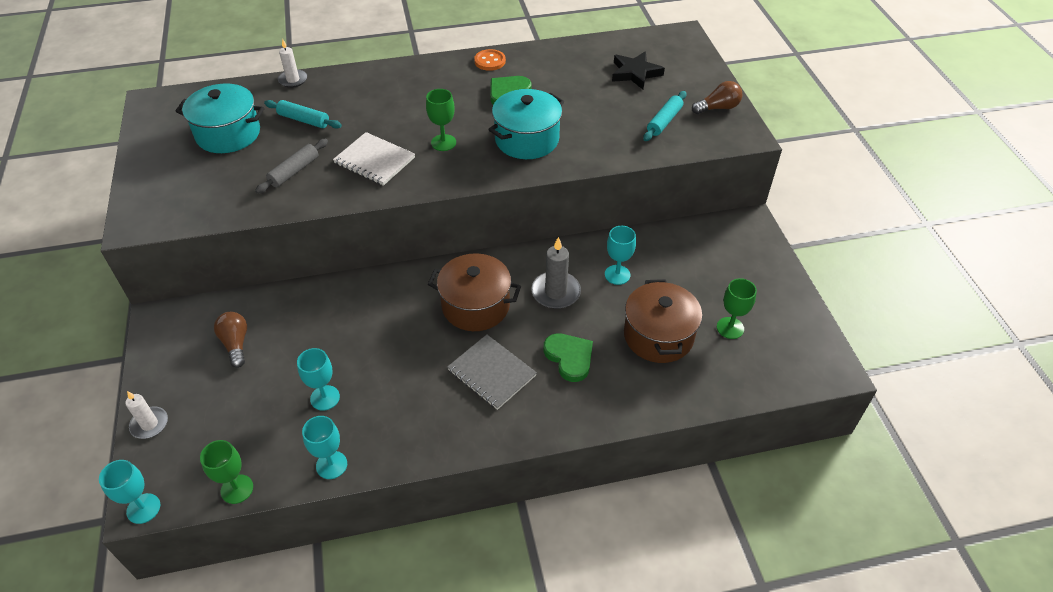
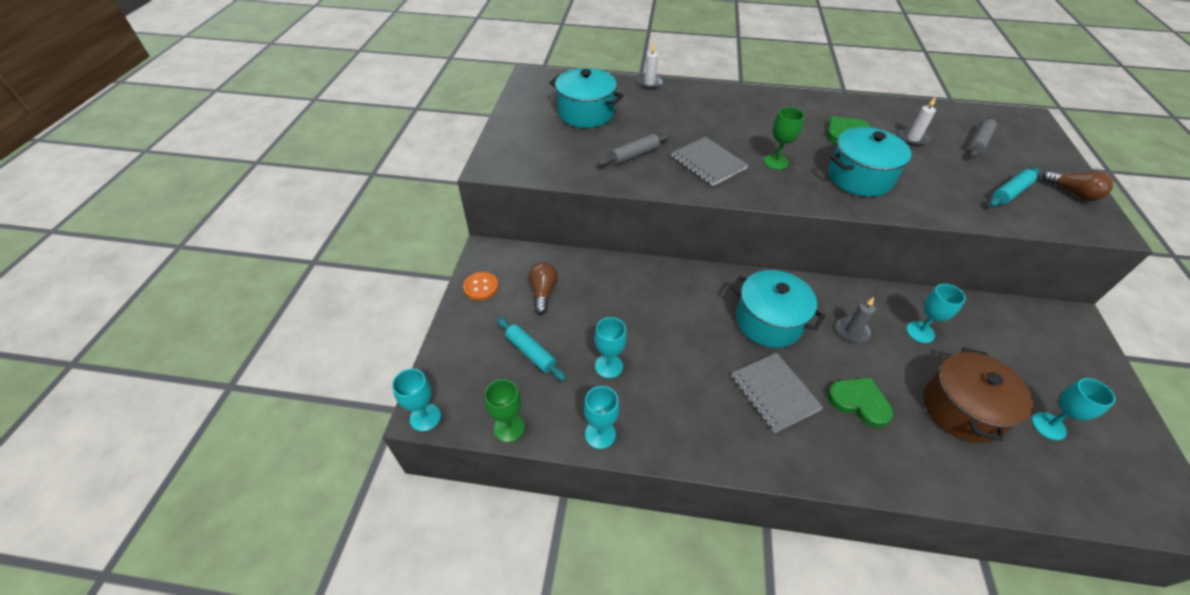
camera: 20 degrees right, 0 degrees up
white candle [125,391,168,439] -> white candle moved to [899,96,936,146]
turquoise rolling pin [264,100,342,129] -> turquoise rolling pin moved to [497,317,566,381]
white notebook [333,132,415,186] -> grey notebook [672,137,748,186]
brown pot [428,253,521,331] -> turquoise pot [731,270,825,348]
orange button [474,49,506,71] -> orange button moved to [463,272,498,301]
grey candle [531,237,581,309] -> grey candle [836,297,875,343], size x0.66
green heart [543,333,593,382] -> green heart turned 45 degrees counterclockwise [827,377,893,428]
black star [612,51,665,89] -> grey rolling pin [969,116,997,158]
brown light bulb [692,81,742,114] -> brown light bulb turned 45 degrees clockwise [1042,170,1113,201]
green goblet [717,278,757,339] -> turquoise goblet [1032,378,1115,440]

